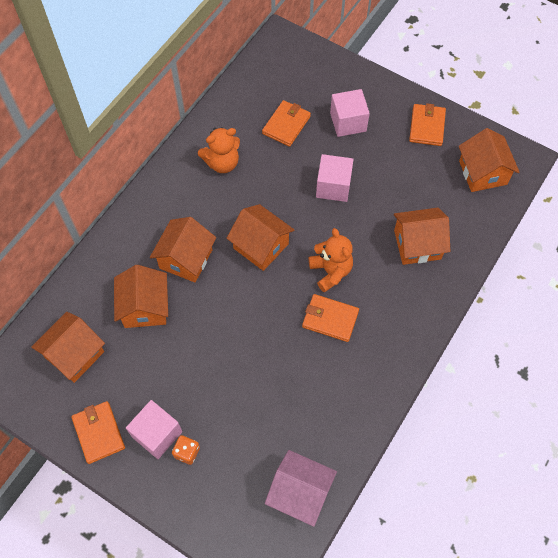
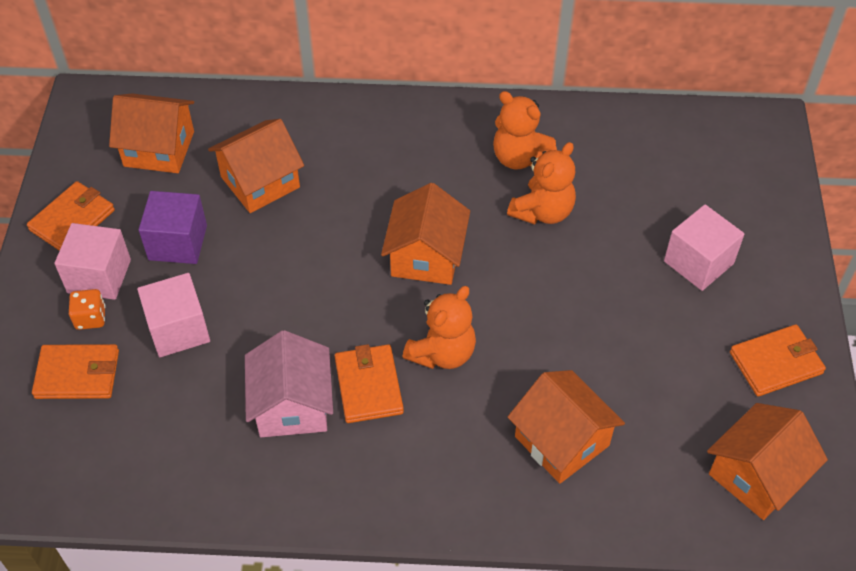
camera: 60 degrees right, 10 degrees down
orange house [150,217,216,282] -> none
orange wallet [262,100,311,147] -> orange wallet moved to [32,344,119,399]
pink house [265,450,337,527] -> pink house moved to [245,330,333,437]
pink cube [316,154,354,202] -> pink cube moved to [137,273,210,357]
none -> purple cube [139,191,207,264]
none -> orange teddy bear [507,142,576,225]

